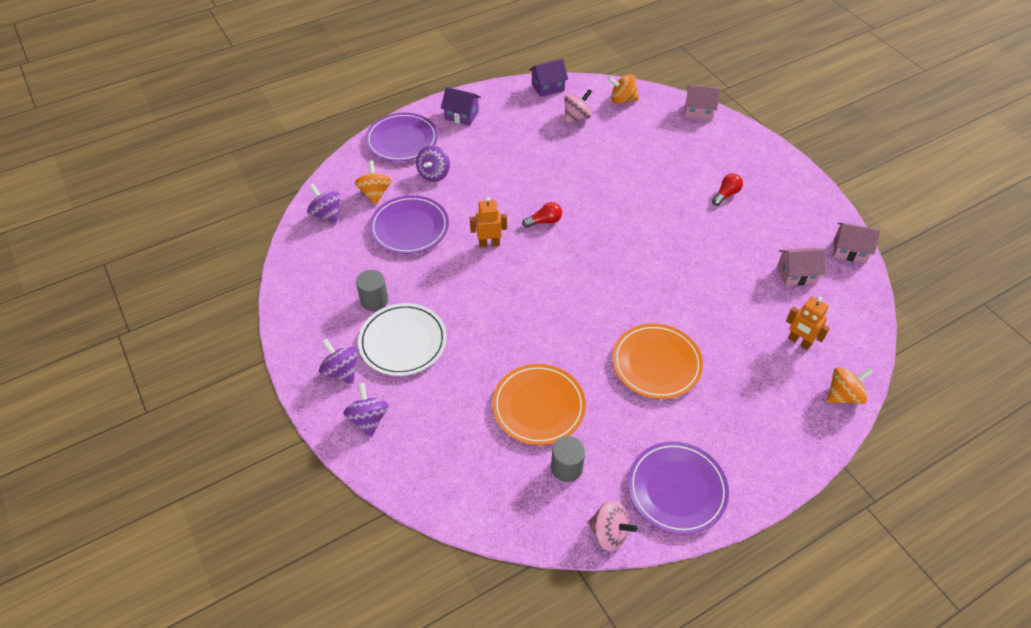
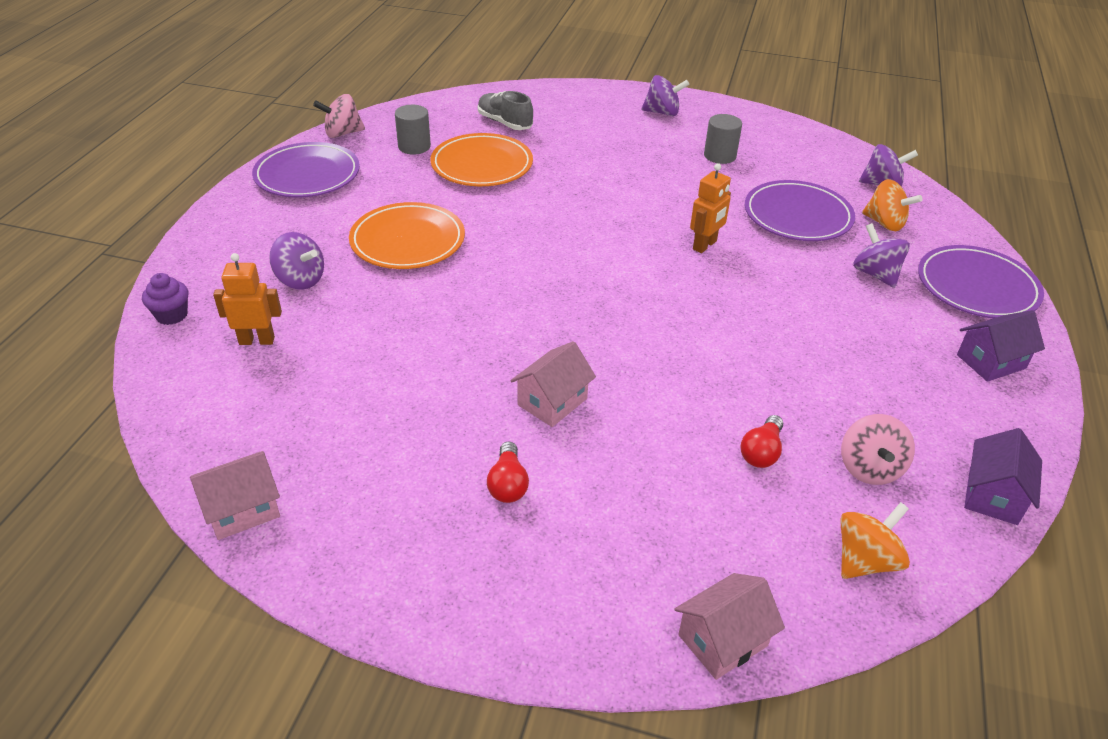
camera: 135 degrees right, 10 degrees down
purple spinning top [343,383,389,437] -> purple spinning top moved to [269,232,324,290]
white plate [358,303,447,376] -> none
red light bulb [522,202,562,228] -> red light bulb moved to [741,415,783,468]
pink house [777,248,825,286] -> pink house moved to [510,341,596,427]
orange spinning top [827,367,874,404] -> purple cupcake [142,273,188,325]
none -> grey shoe [478,91,533,130]

